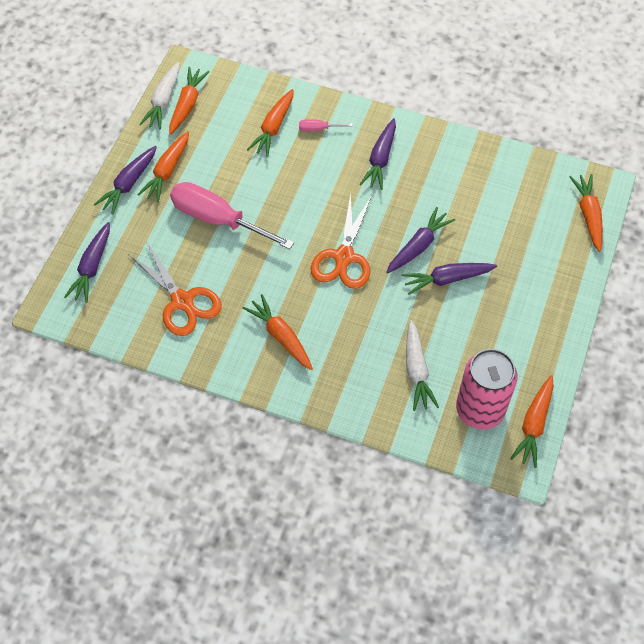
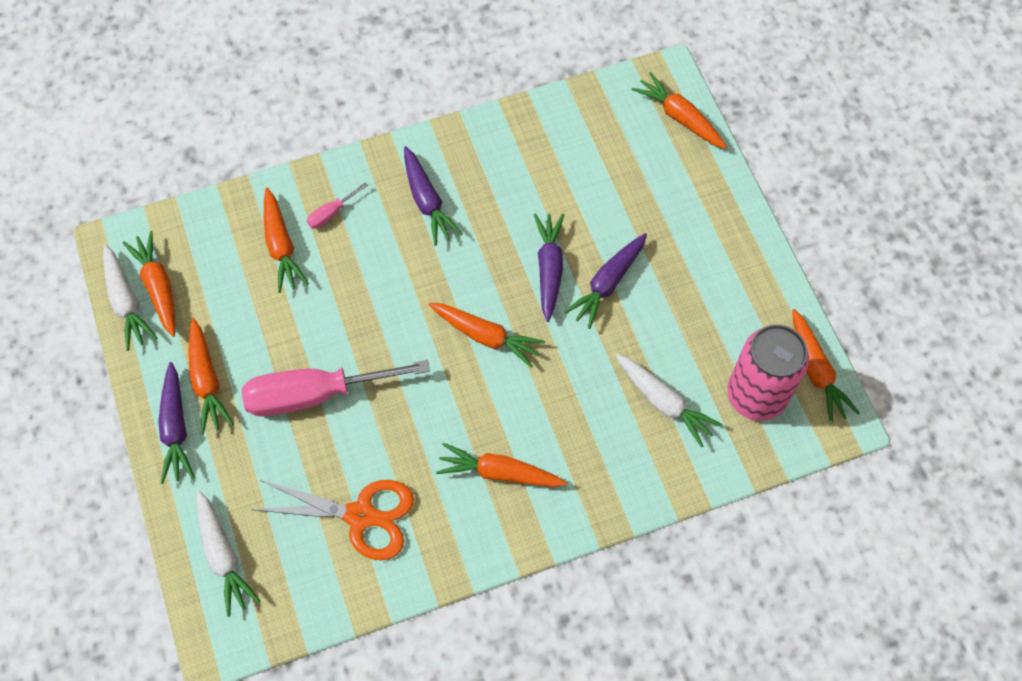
camera: 40 degrees left, 5 degrees up
purple carrot [64,222,110,303] -> white carrot [197,490,260,617]
orange scissors [311,193,372,289] -> orange carrot [428,303,545,368]

